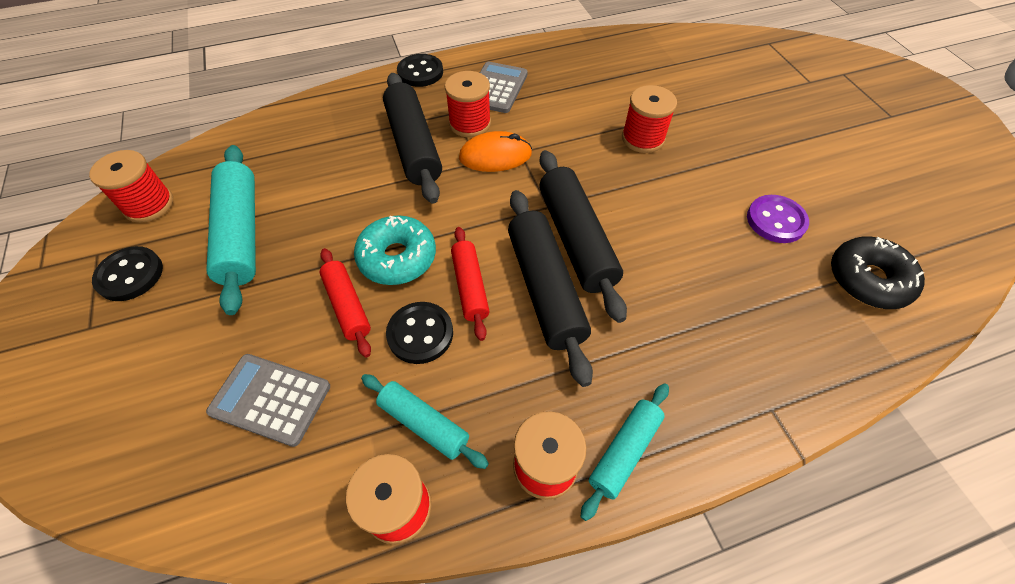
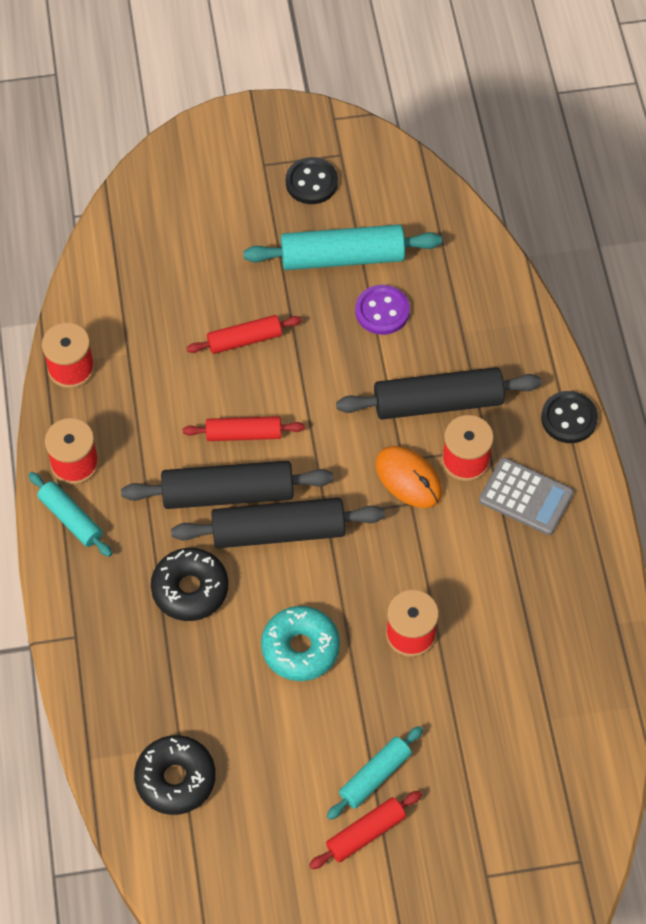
camera: 100 degrees right, 5 degrees up
red spool [89,150,173,223] -> none
grey calculator [206,354,330,447] -> none
turquoise donut [354,216,436,285] -> turquoise donut moved to [261,606,340,681]
turquoise rolling pin [361,374,489,469] -> turquoise rolling pin moved to [327,726,423,820]
black button [386,302,453,364] -> none
orange mouse [459,131,532,172] -> orange mouse turned 45 degrees counterclockwise [376,446,442,508]
purple button [747,195,809,243] -> purple button moved to [355,285,410,335]
none -> black donut [151,548,228,621]
none -> red rolling pin [309,791,422,869]

